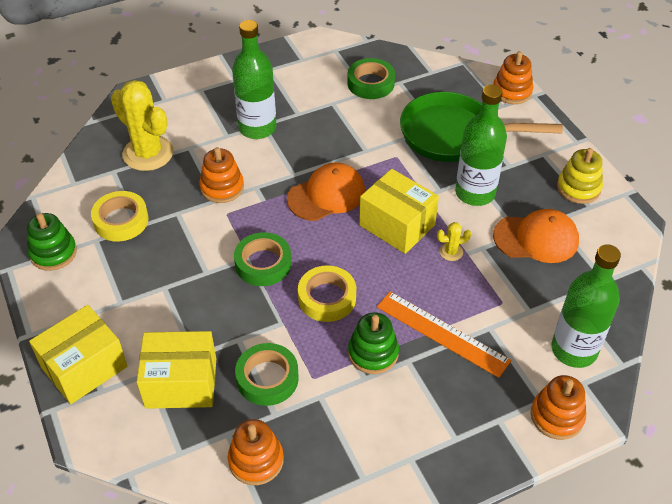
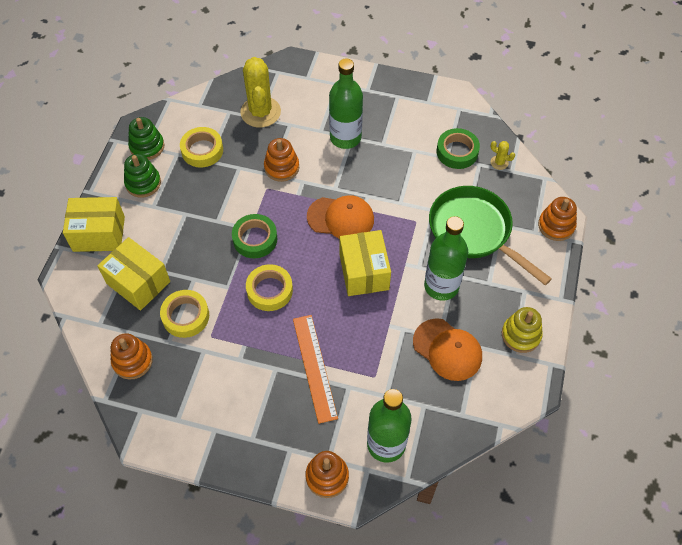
camera: 40 degrees right, 10 degrees up
green tape [235,343,299,406] -> yellow tape [160,290,209,338]
green stacking toy [348,312,399,374] -> green stacking toy moved to [124,154,161,198]
yellow cactus [437,222,471,261] -> yellow cactus moved to [490,141,515,170]

